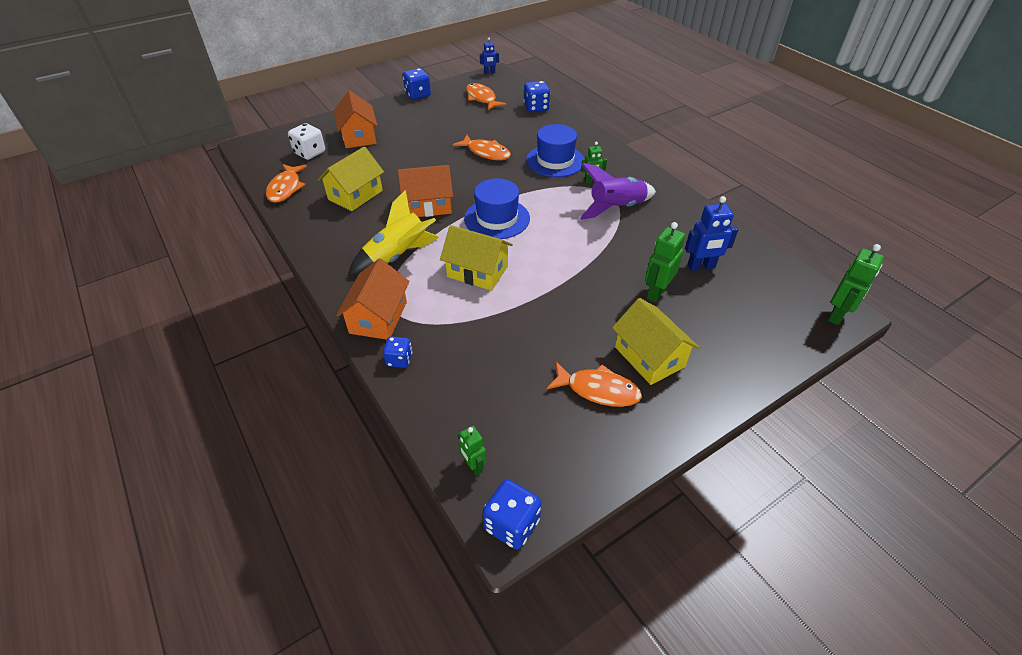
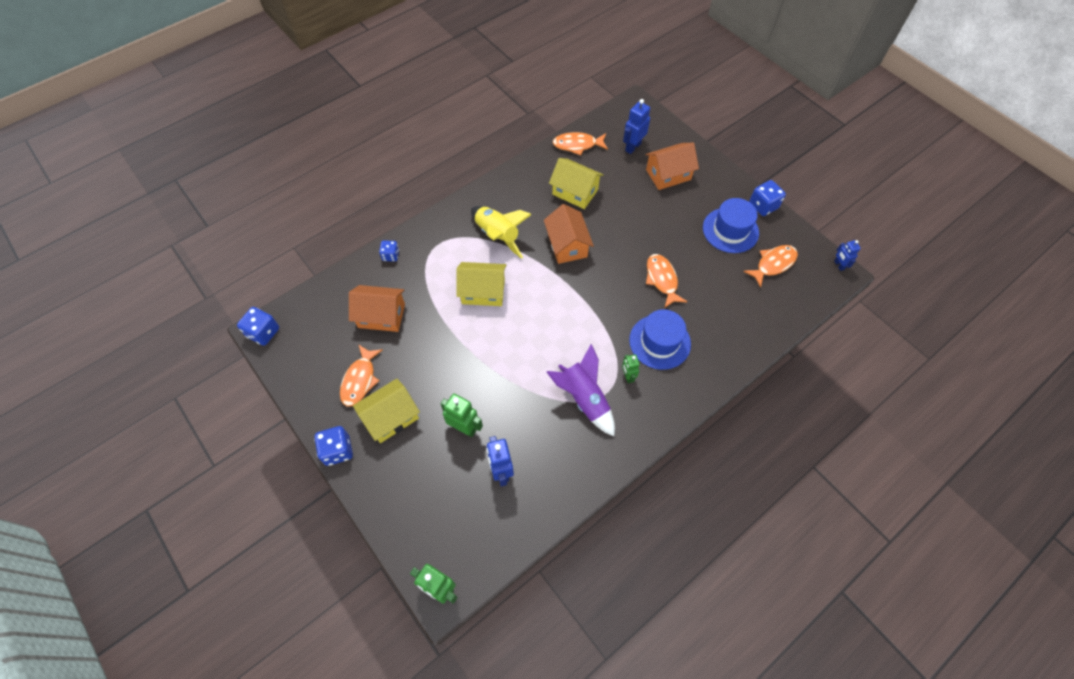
camera: 85 degrees right, 15 degrees up
white dice [288,123,325,160] -> blue robot [623,99,650,154]
orange house [336,258,410,340] -> orange house moved to [349,285,405,332]
yellow house [440,225,513,291] -> yellow house turned 75 degrees clockwise [456,262,506,306]
orange fish [453,135,511,160] -> orange fish turned 135 degrees clockwise [646,254,687,308]
green robot [458,426,486,476] -> none
blue hat [464,178,530,239] -> blue hat moved to [703,198,759,253]
blue dice [523,81,550,112] -> blue dice moved to [314,426,353,466]

